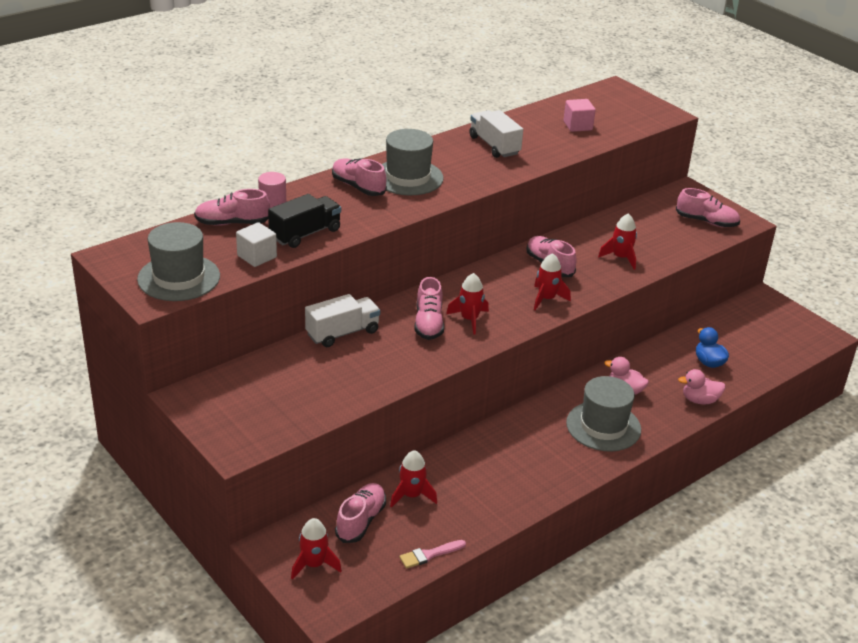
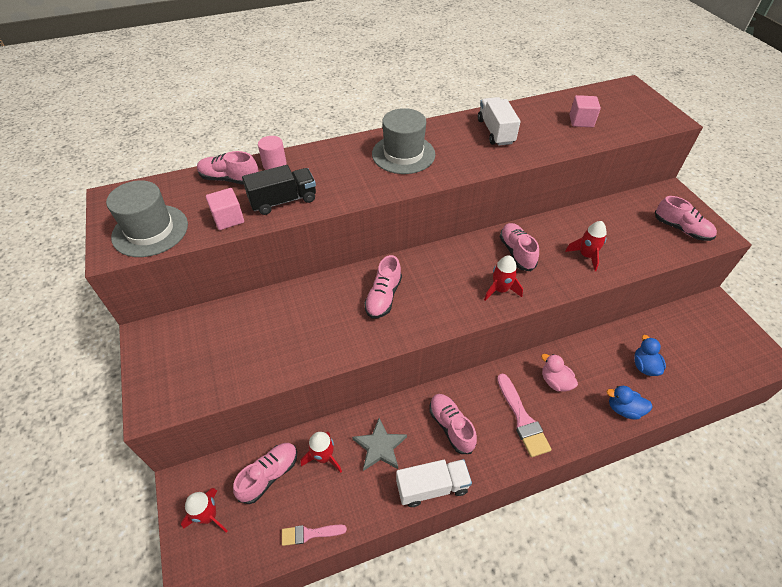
camera: 20 degrees right, 15 degrees up
white cube [236,222,277,267] -> pink cube [206,188,244,230]
white truck [305,294,380,347] -> white truck moved to [396,459,472,507]
pink shoe [332,158,387,196] -> pink shoe moved to [429,394,477,454]
red rocket [446,273,489,335] -> none
grey hat [566,376,641,452] -> pink brush [497,373,552,457]
pink duck [678,369,725,404] -> blue duck [606,386,653,420]
none -> grey star [352,418,407,471]

